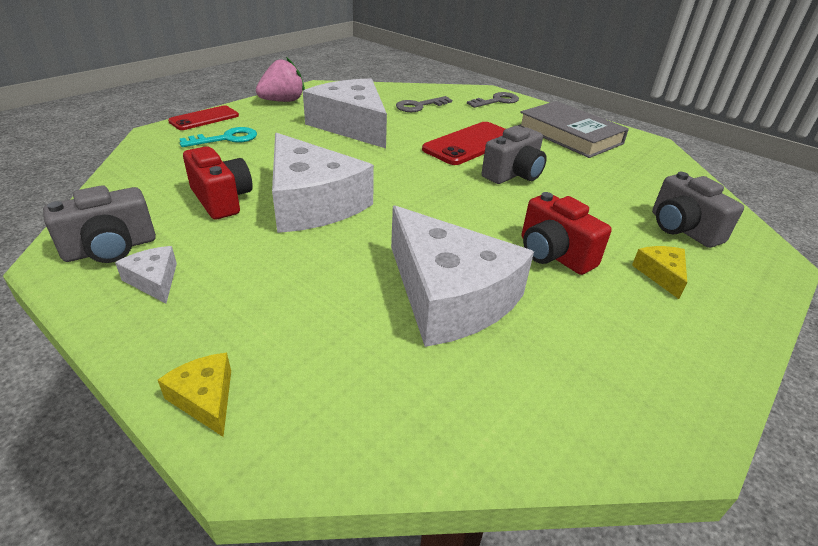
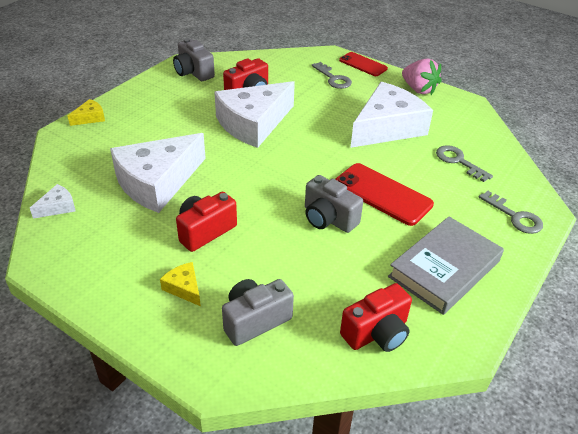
camera: 85 degrees right, 5 degrees up
white cheese [115,246,177,303] -> white cheese moved to [30,184,76,219]
turquoise key [179,127,257,147] -> grey key [312,62,352,89]
yellow cheese [632,246,687,299] -> yellow cheese turned 120 degrees counterclockwise [160,262,201,306]
none -> red camera [340,283,412,352]

